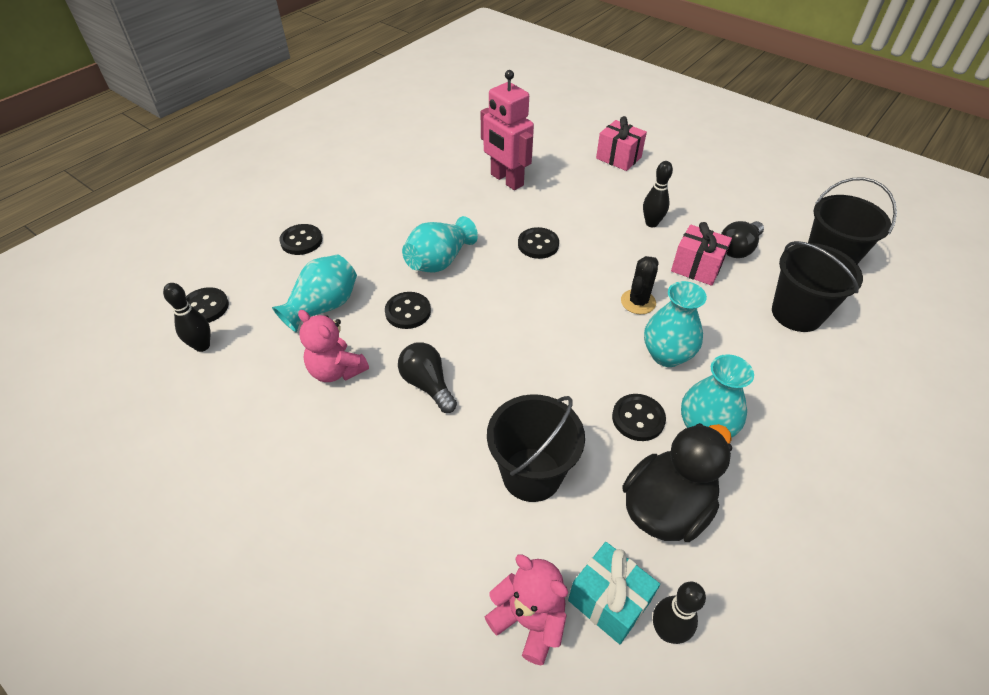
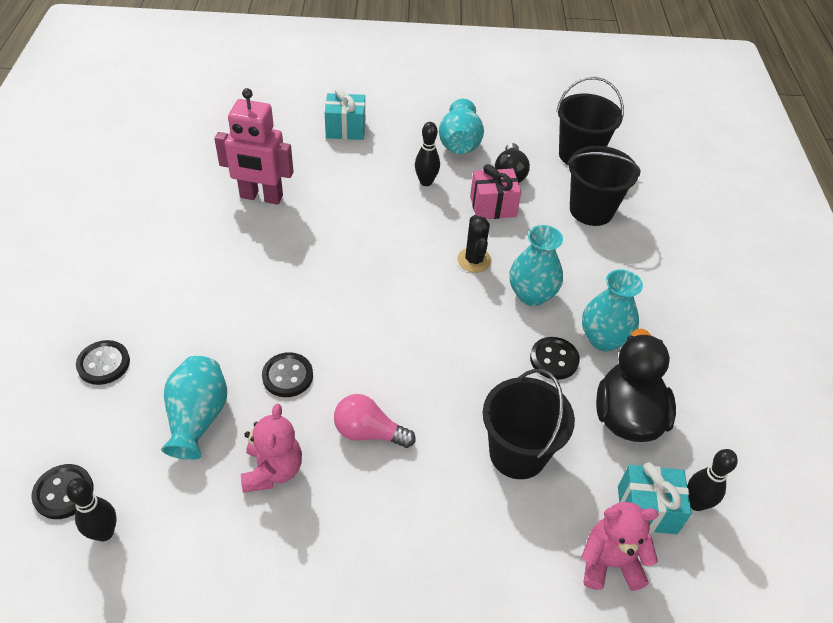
camera: 40 degrees left, 0 degrees up
pink teddy bear [298,310,369,382] -> pink teddy bear turned 90 degrees counterclockwise [241,404,302,493]
black light bulb [398,342,457,413] -> pink light bulb [334,394,416,448]
turquoise vase [402,216,478,273] -> turquoise vase moved to [439,99,484,154]
black button [518,227,559,259] -> none
pink gift [596,116,647,171] -> turquoise gift [325,88,365,140]

